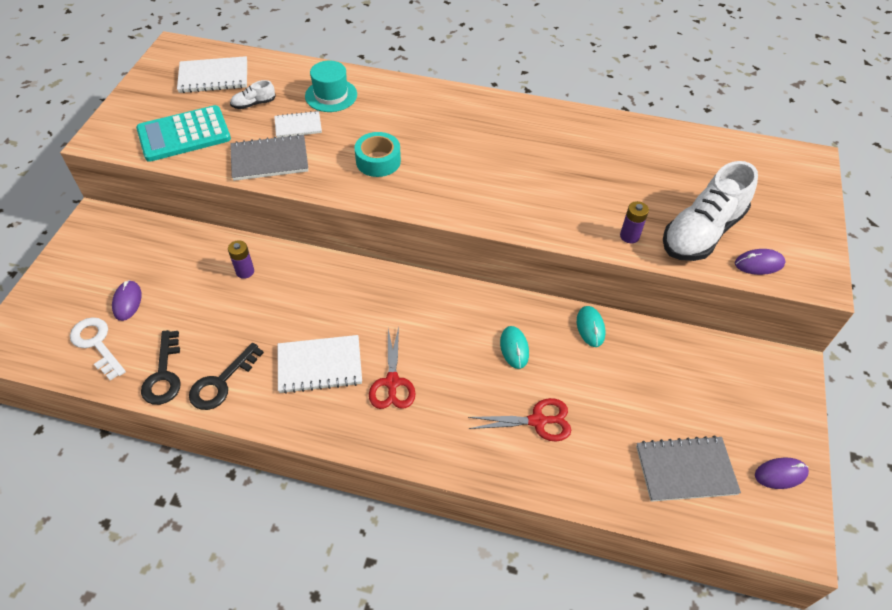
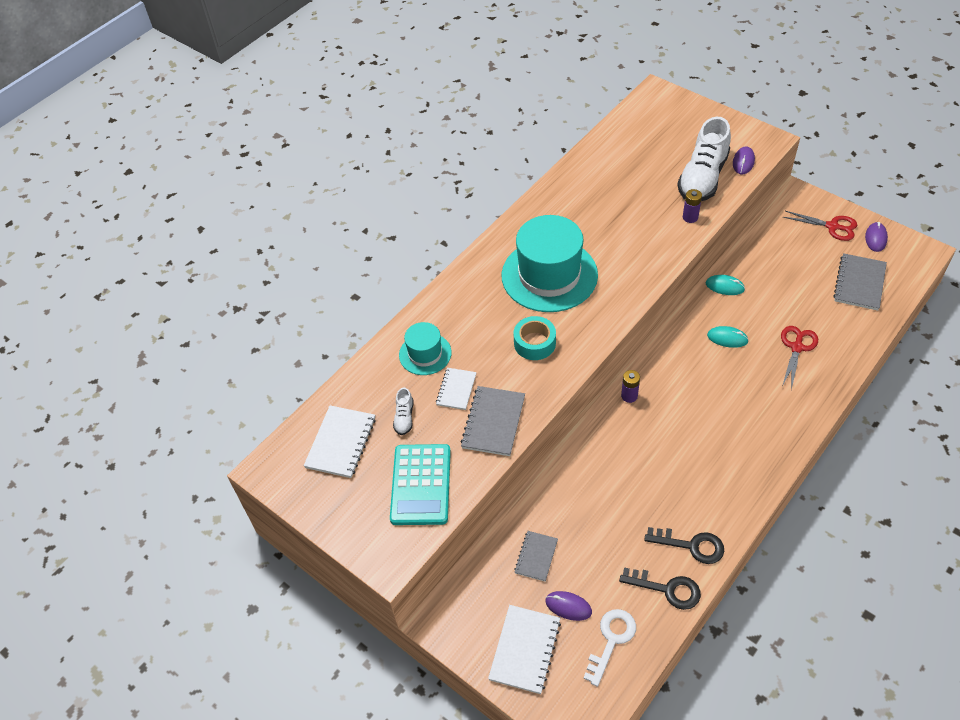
camera: 60 degrees left, 0 degrees up
white key [70,317,126,380] -> white key turned 135 degrees clockwise [583,609,636,687]
black key [189,343,264,410] -> black key turned 45 degrees counterclockwise [644,527,724,564]
purple battery [228,240,254,279] -> purple battery moved to [621,370,640,403]
white notebook [278,335,362,394] -> white notebook moved to [488,605,561,694]
red scissors [369,327,416,409] -> red scissors moved to [783,211,857,241]
white shoe [663,161,758,261] -> white shoe turned 45 degrees clockwise [677,117,731,201]
none -> turquoise hat [502,215,598,312]
none -> grey notebook [514,531,558,582]

